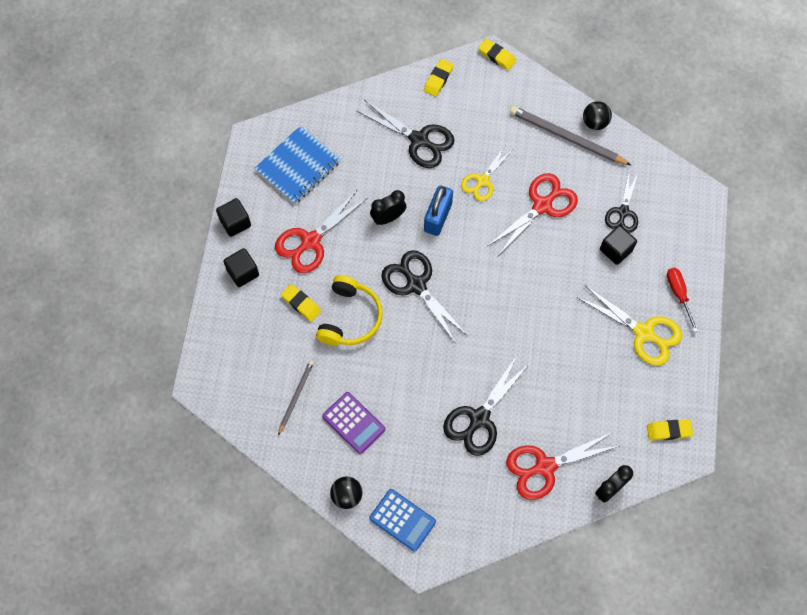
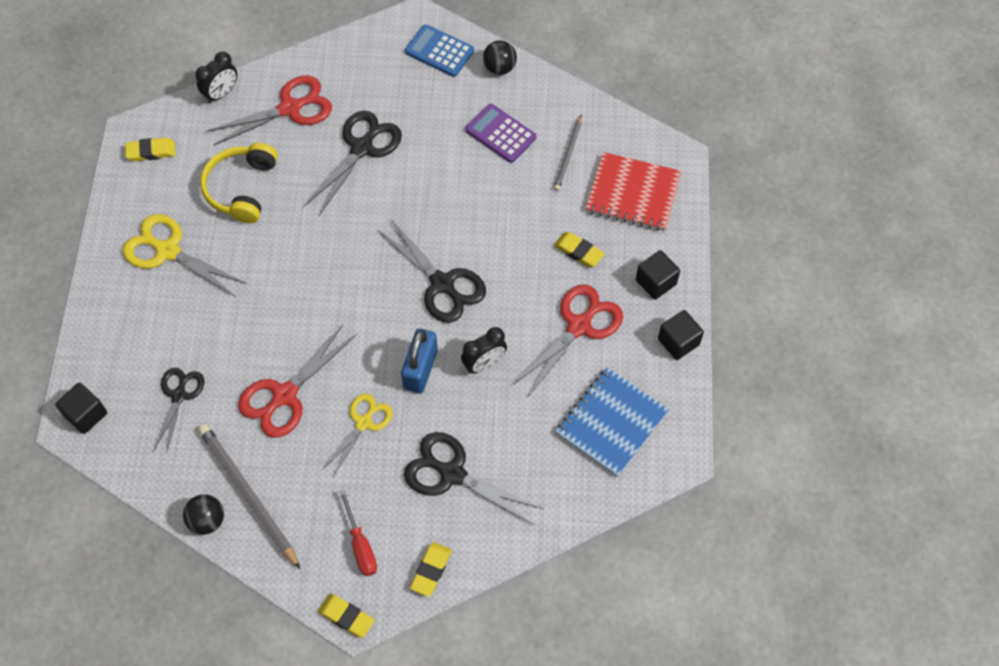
camera: 175 degrees right, 5 degrees down
yellow headphones [316,275,383,345] -> yellow headphones moved to [200,143,278,223]
grey pencil [510,106,632,166] -> grey pencil turned 150 degrees counterclockwise [198,424,300,569]
black cube [600,225,637,265] -> black cube moved to [55,383,107,434]
red screwdriver [667,268,698,332] -> red screwdriver moved to [339,490,377,576]
none -> red notebook [586,152,682,231]

